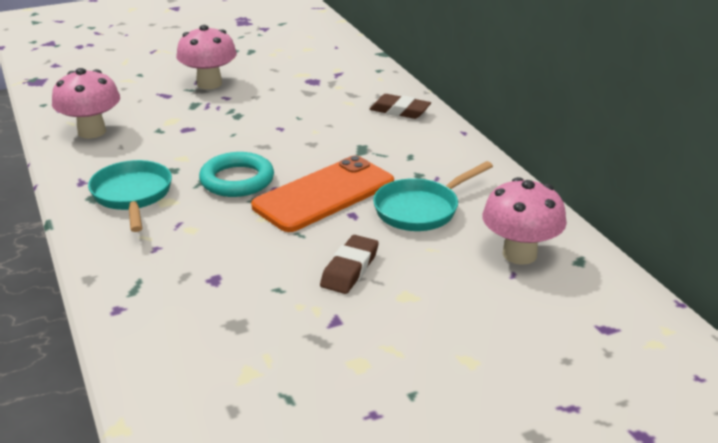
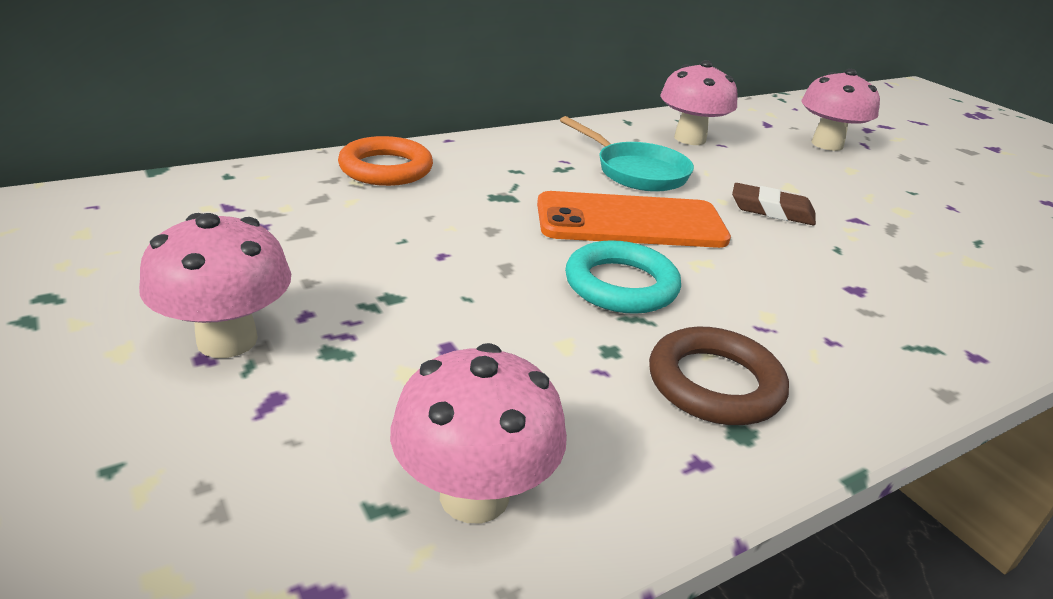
camera: 100 degrees left, 0 degrees up
turquoise pan [88,160,172,232] -> brown ring [649,327,789,425]
orange phone [251,155,394,232] -> orange phone turned 45 degrees counterclockwise [537,191,731,248]
brown eraser [369,94,431,119] -> orange ring [338,136,433,186]
none -> pink mushroom [802,69,880,151]

